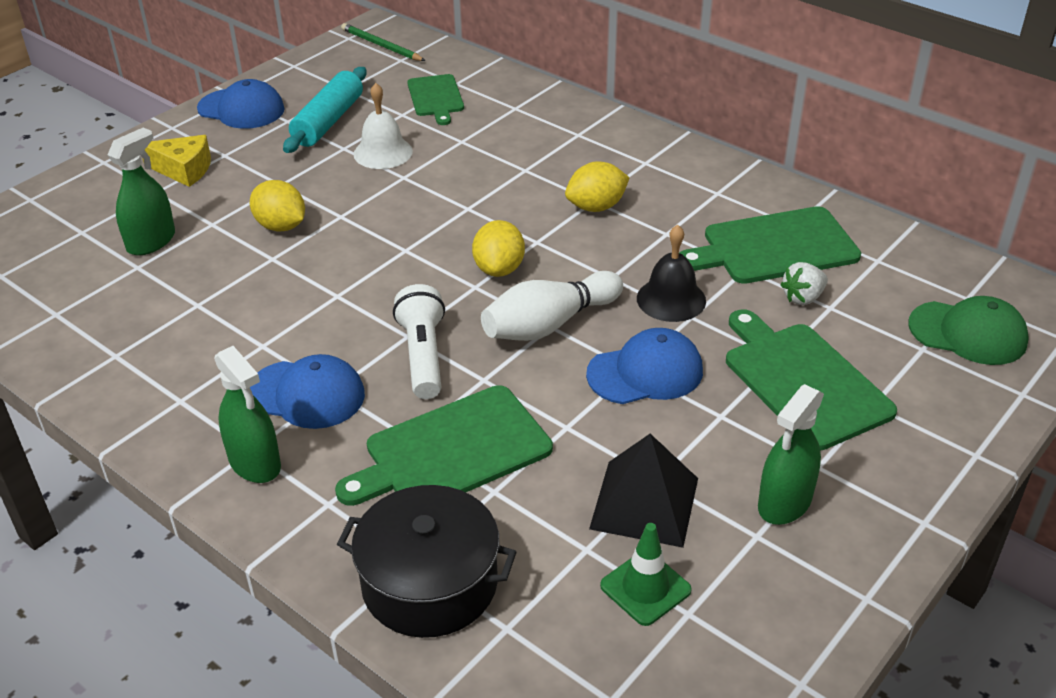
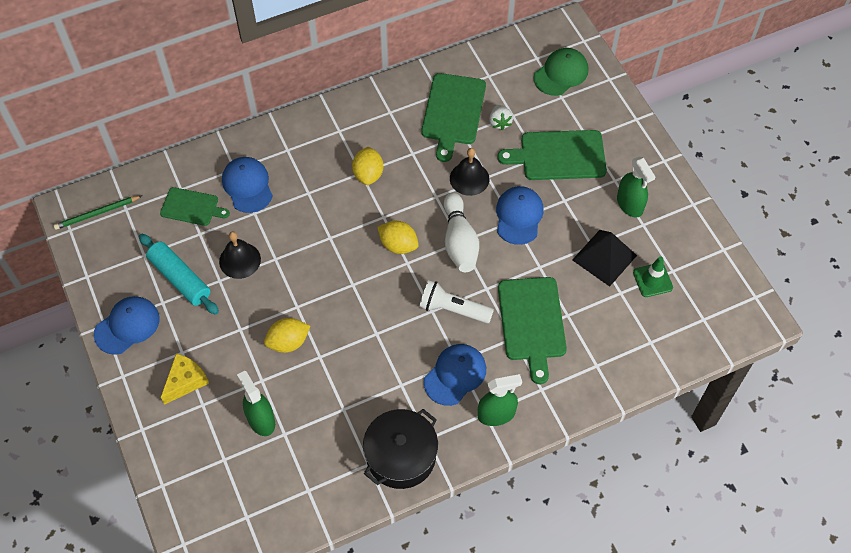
camera: 65 degrees left, 20 degrees up
black pot [337,485,516,638] -> black pot moved to [363,409,438,489]
white bell [354,83,413,169] -> black bell [219,231,261,279]
none -> blue cap [222,157,273,213]

